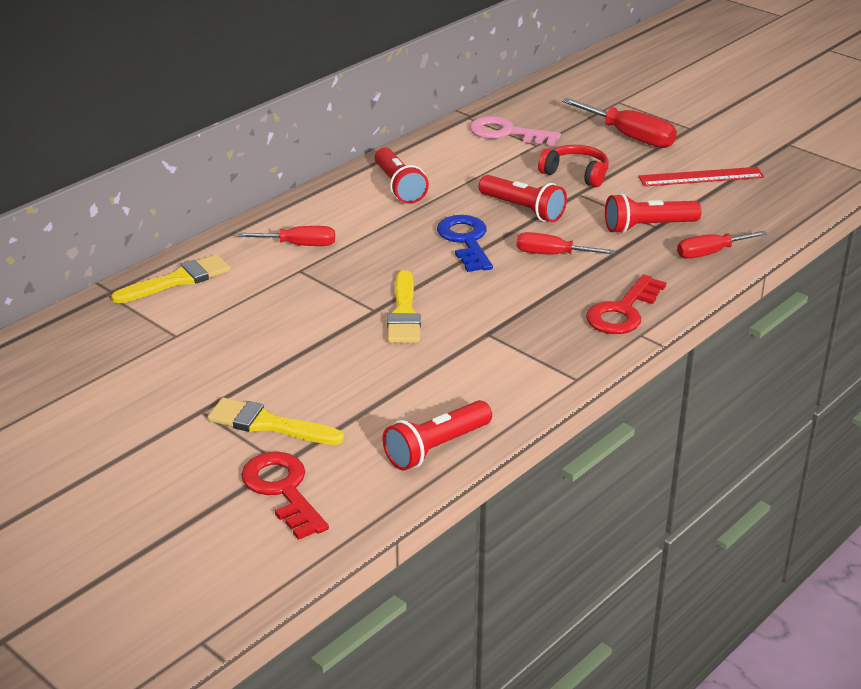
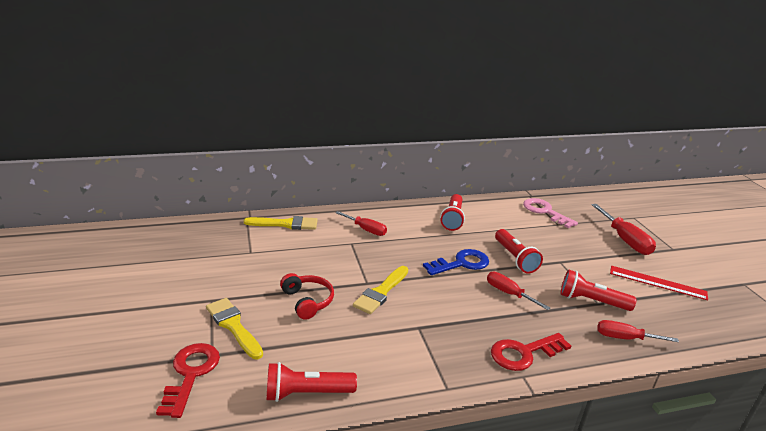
camera: 30 degrees right, 5 degrees down
blue key [437,215,493,272] -> blue key turned 45 degrees clockwise [423,249,489,275]
red headphones [538,145,609,187] -> red headphones moved to [280,273,334,320]

